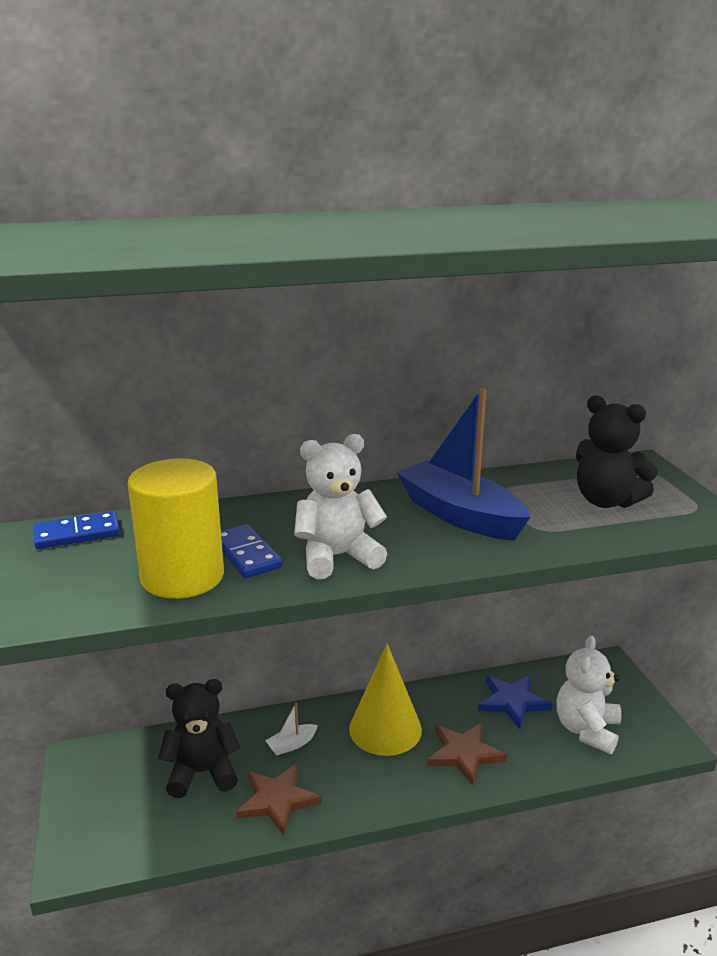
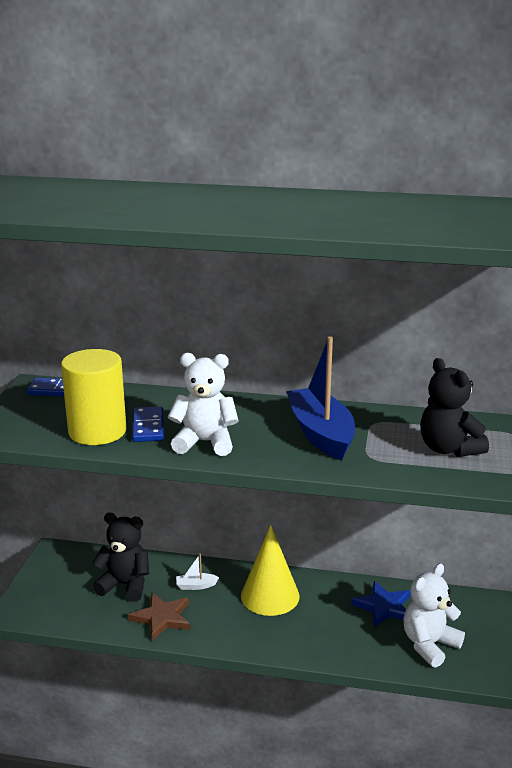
camera: 25 degrees right, 0 degrees up
brown star [427,723,507,786] -> none

